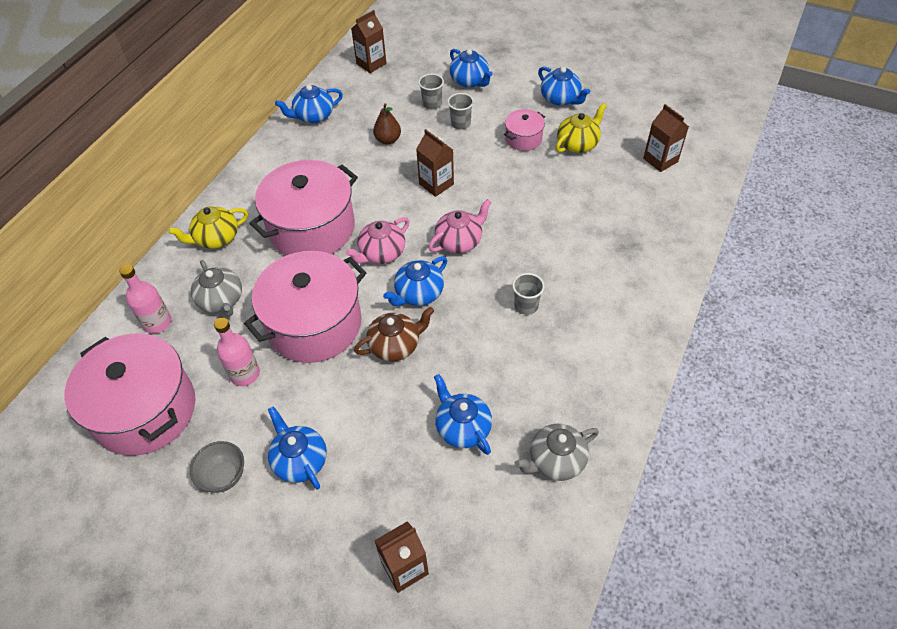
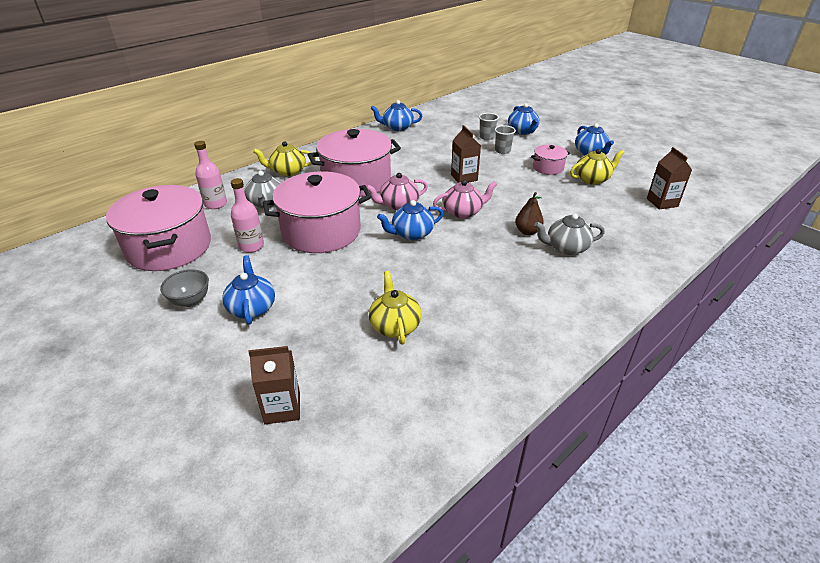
camera: 20 degrees right, 15 degrees down
brown carton [351,10,386,73] -> none
brown teapot [354,307,434,362] -> none
brown pear [373,103,401,145] -> brown pear moved to [515,192,544,235]
blue teapot [434,374,492,455] -> yellow teapot [369,271,422,344]
grey cup [512,273,544,315] -> none
grey teapot [515,424,599,481] -> grey teapot moved to [534,214,605,255]

